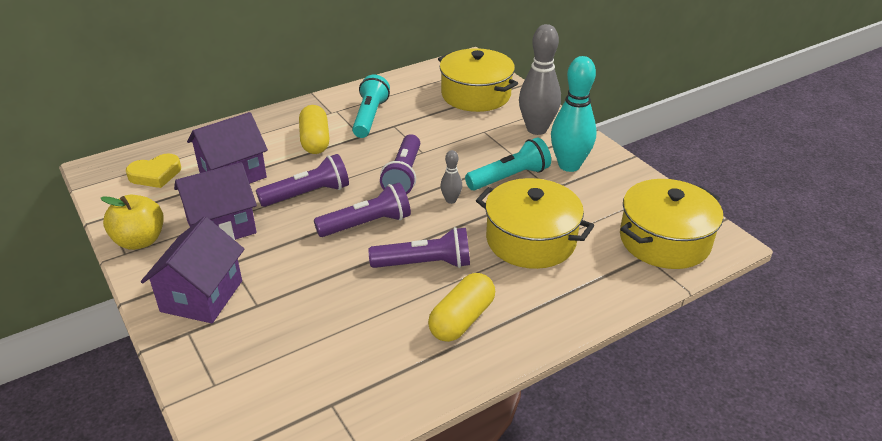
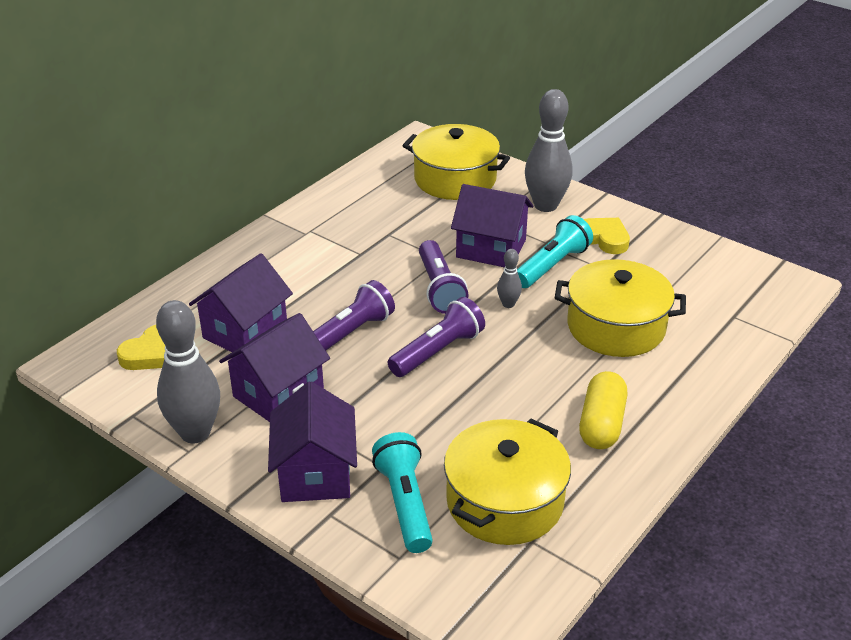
camera: 20 degrees left, 0 degrees up
yellow apple [101,195,164,250] -> grey bowling pin [156,300,220,443]
yellow capsule [299,105,330,154] -> none
turquoise flashlight [352,75,390,138] -> turquoise flashlight moved to [372,432,433,553]
purple flashlight [369,227,470,268] -> none
turquoise bowling pin [551,56,597,172] -> yellow heart [584,218,630,254]
yellow pot [620,179,723,269] -> yellow pot moved to [444,419,571,545]
none -> purple house [451,184,533,268]

